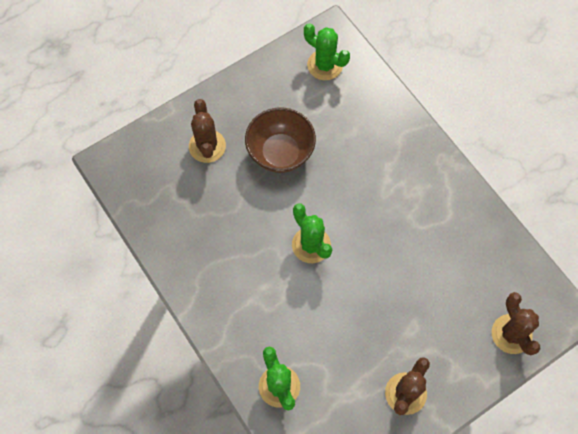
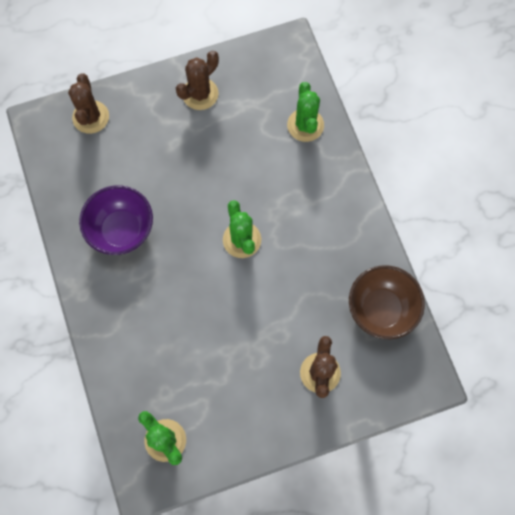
camera: 165 degrees left, 5 degrees up
brown bowl [245,107,316,173] -> brown bowl moved to [349,265,425,339]
none -> purple bowl [79,185,153,255]

